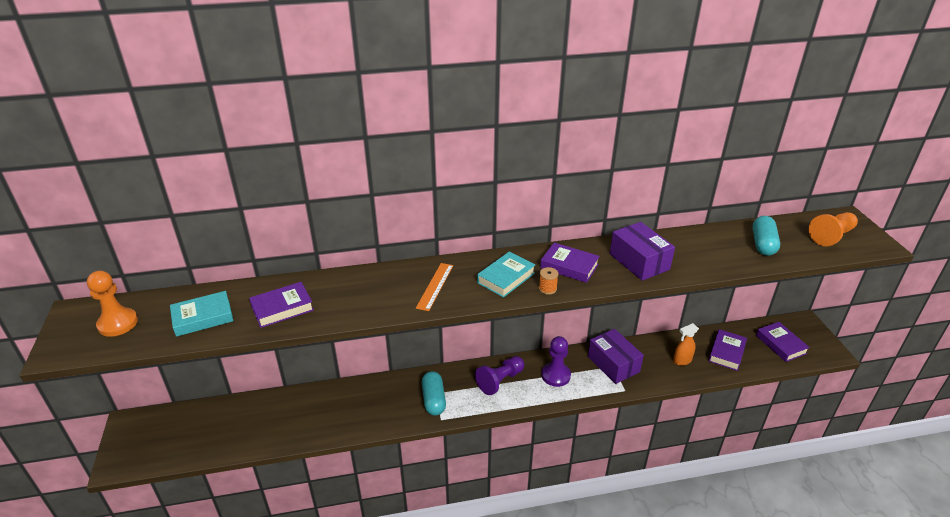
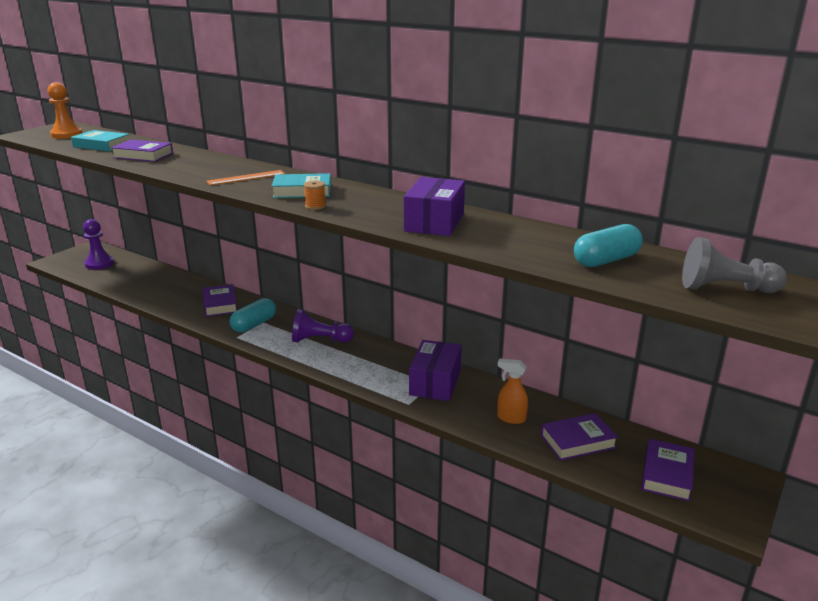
camera: 45 degrees right, 10 degrees down
purple book [540,242,600,283] -> purple book moved to [202,284,237,317]
purple pawn [542,336,571,387] -> purple pawn moved to [83,219,114,270]
orange pawn [809,212,858,246] -> grey pawn [682,237,787,293]

